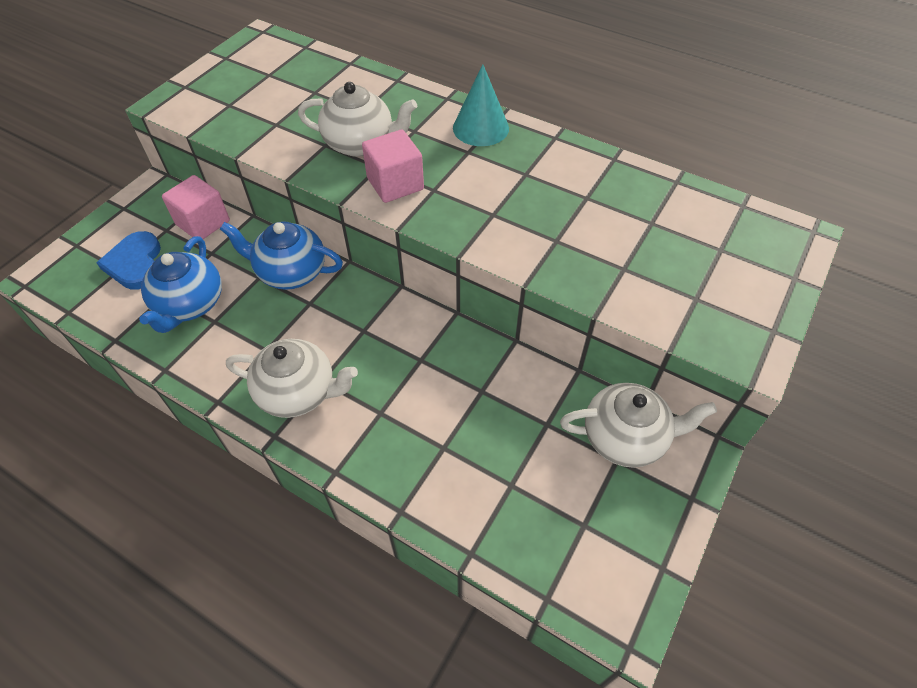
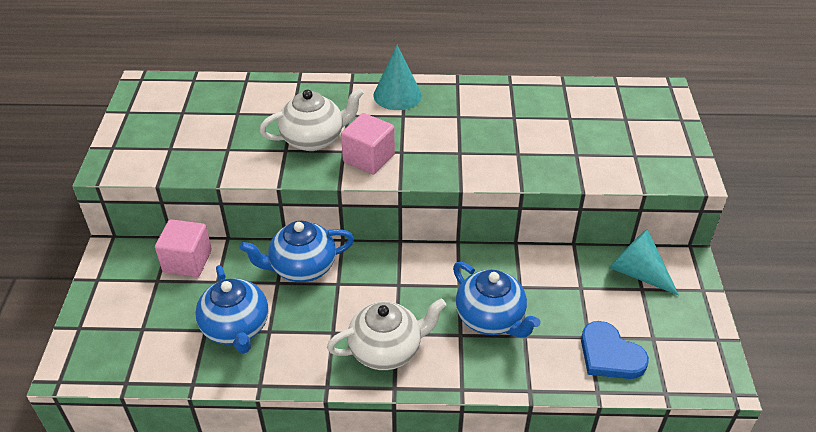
camera: 30 degrees left, 10 degrees down
blue heart [96,231,161,290] -> blue heart moved to [581,321,649,379]
white teapot [560,383,717,468] -> turquoise cone [609,229,679,296]
none -> blue teapot [453,262,541,338]

